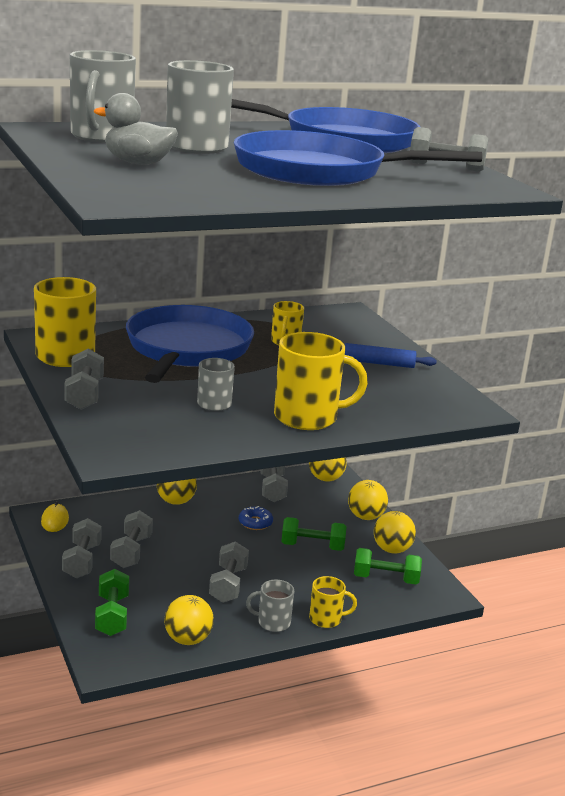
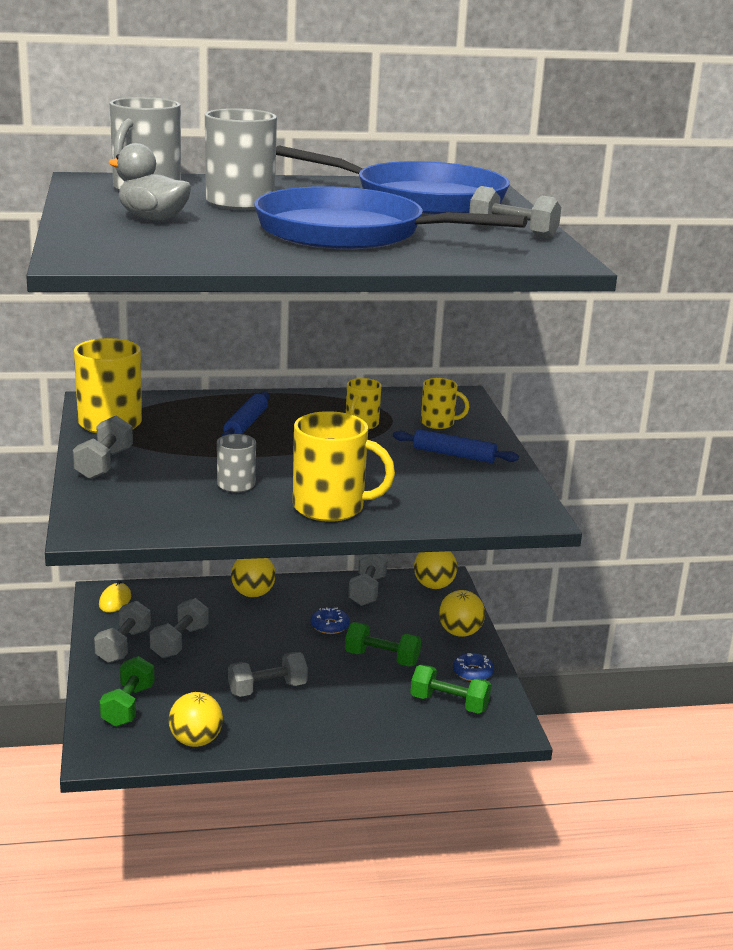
camera: 15 degrees right, 0 degrees up
blue pan [126,305,254,383] -> blue rolling pin [221,392,269,437]
grey dumbbell [209,541,249,603] -> grey dumbbell turned 45 degrees clockwise [228,652,308,697]
grey mug [246,580,294,632] -> none
yellow mug [309,576,357,628] -> yellow mug moved to [421,378,469,429]
yellow ball [374,511,416,554] -> blue donut [453,653,494,681]

